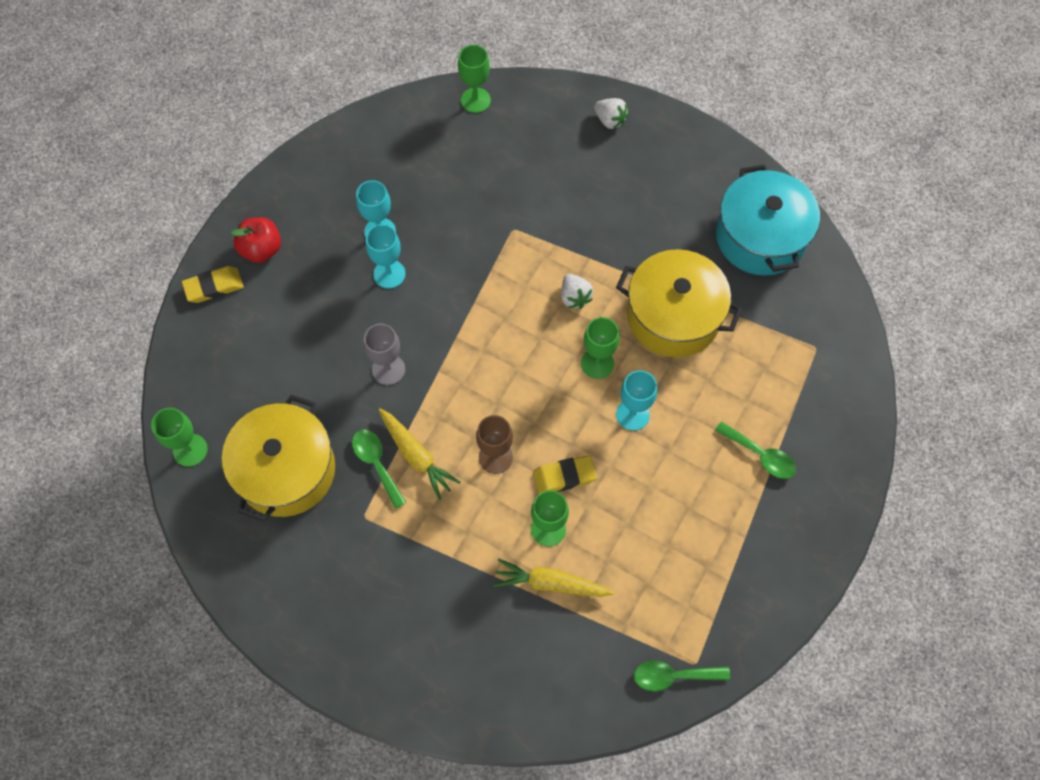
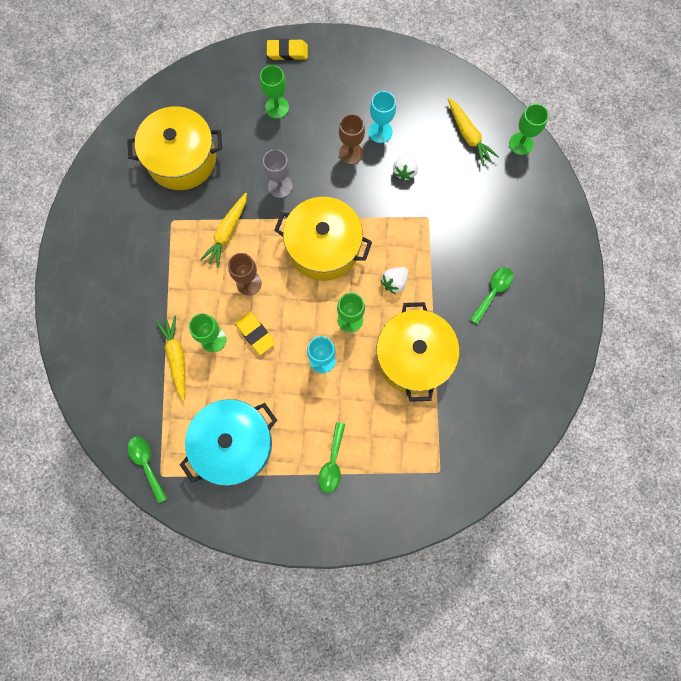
camera: 65 degrees right, 10 degrees up
green goblet [151,408,208,467] -> green goblet moved to [260,65,289,119]
yellow eraser [182,266,244,303] -> yellow eraser turned 45 degrees counterclockwise [267,39,308,60]
red apple [231,217,281,263] -> none
green spoon [352,429,406,509] -> green spoon moved to [470,267,513,324]
turquoise goblet [366,224,406,289] -> brown goblet [339,114,365,165]
white strawberry [594,98,628,129] -> white strawberry moved to [393,153,418,181]
turquoise pot [716,165,820,276] -> turquoise pot moved to [180,399,277,486]
none -> yellow pot [274,197,372,281]
none -> yellow carrot [448,98,499,166]

